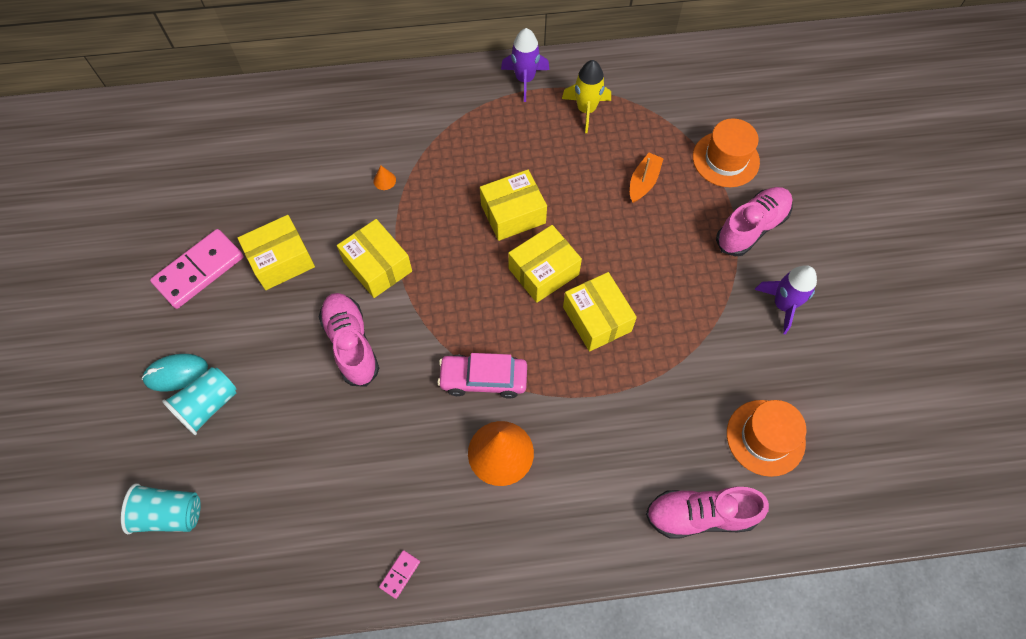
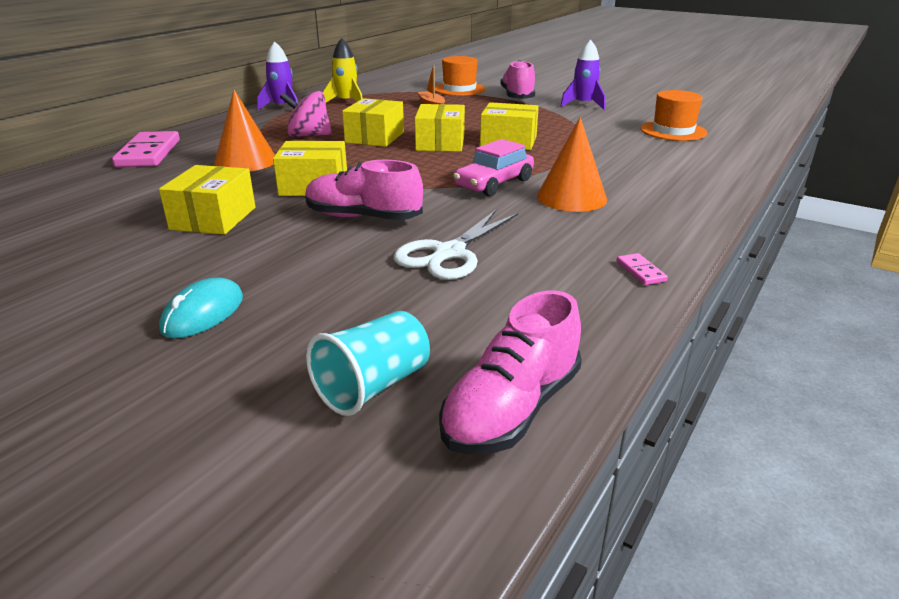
camera: 50 degrees left, 35 degrees down
pink domino [150,229,244,309] -> pink domino moved to [112,131,180,167]
turquoise cup [162,367,236,435] -> none
orange cone [374,165,396,190] -> orange cone [214,90,275,171], size x2.50
pink shoe [646,487,769,539] -> pink shoe moved to [439,290,582,454]
none -> pink spinning top [280,91,332,137]
none -> white scissors [394,210,518,280]

